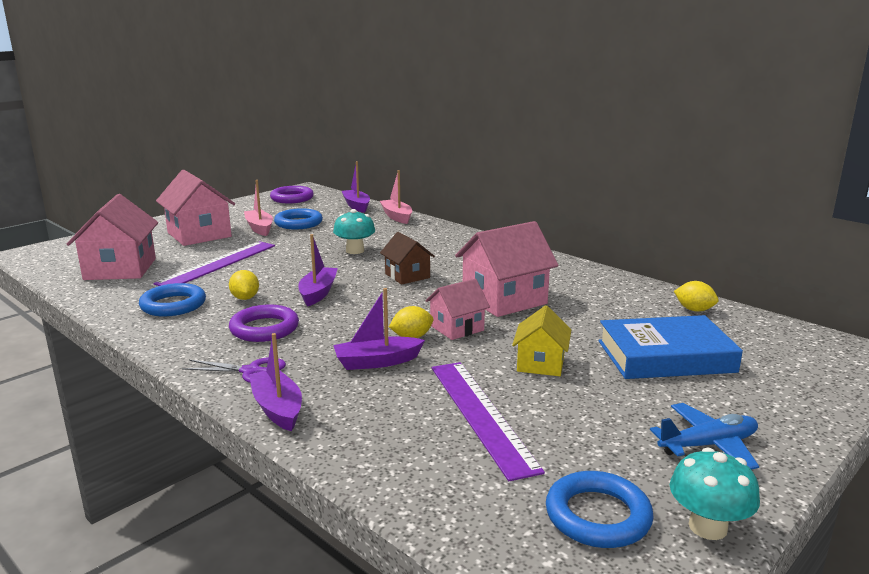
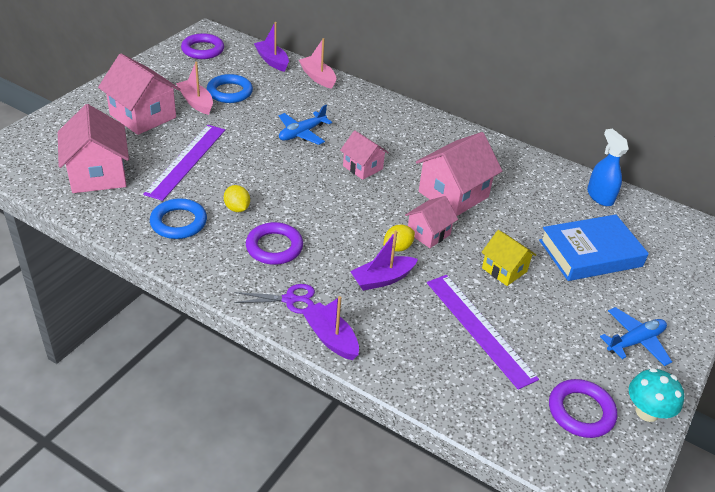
camera: 15 degrees left, 20 degrees up
purple boat [298,234,338,306] -> none
turquoise mushroom [333,209,375,254] -> blue plane [279,105,332,145]
brown house [380,232,435,284] -> pink house [340,130,389,180]
yellow house [512,305,571,376] -> yellow house turned 45 degrees counterclockwise [481,230,536,286]
blue ring [546,471,654,548] -> purple ring [549,379,617,438]
yellow lemon [674,281,719,312] -> blue spray bottle [587,129,629,206]

